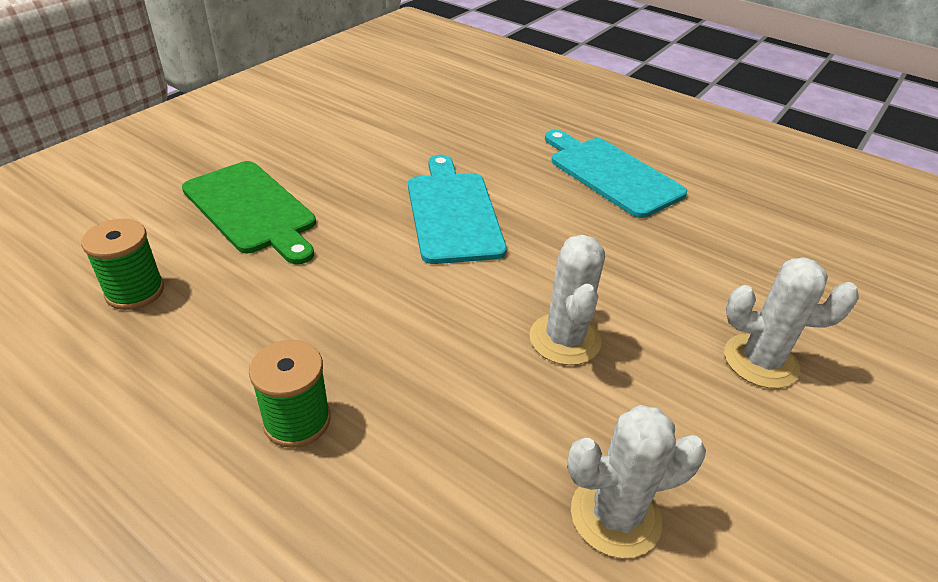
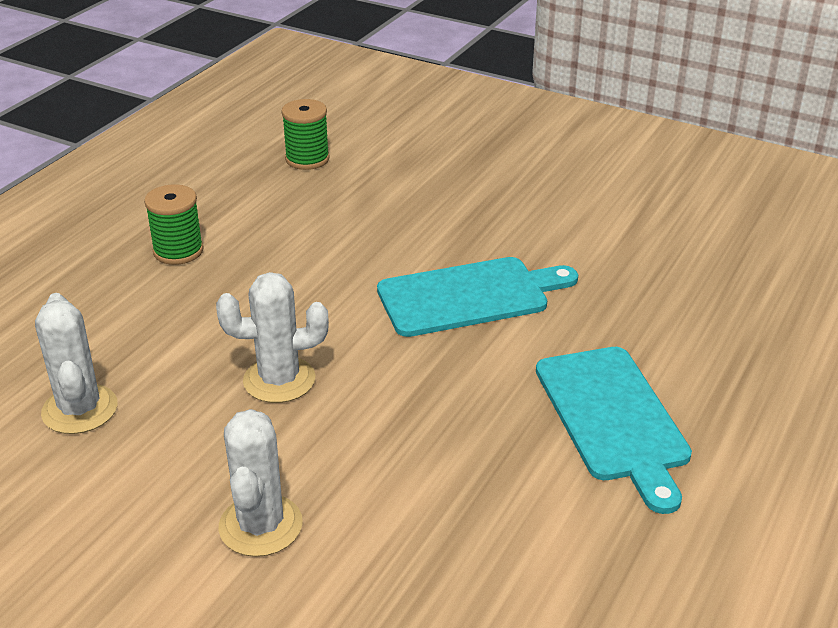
camera: 85 degrees right, 5 degrees down
green cutting board [182,161,316,264] -> none
turquoise cutting board [545,130,687,218] -> turquoise cutting board turned 120 degrees clockwise [536,347,692,514]

